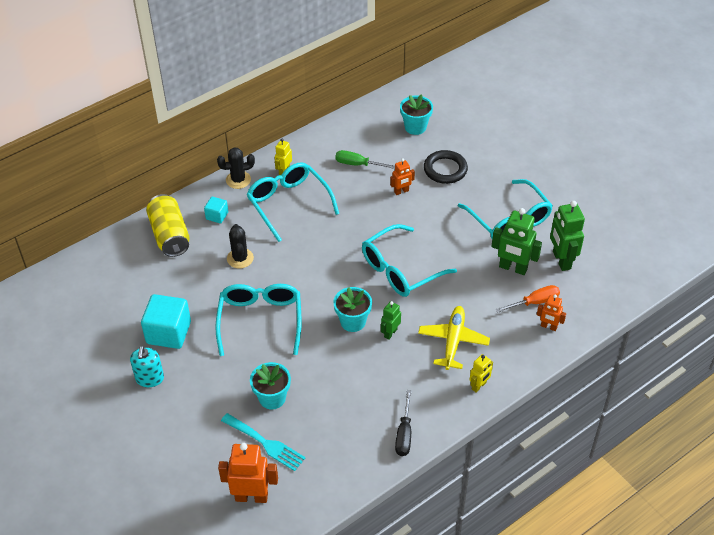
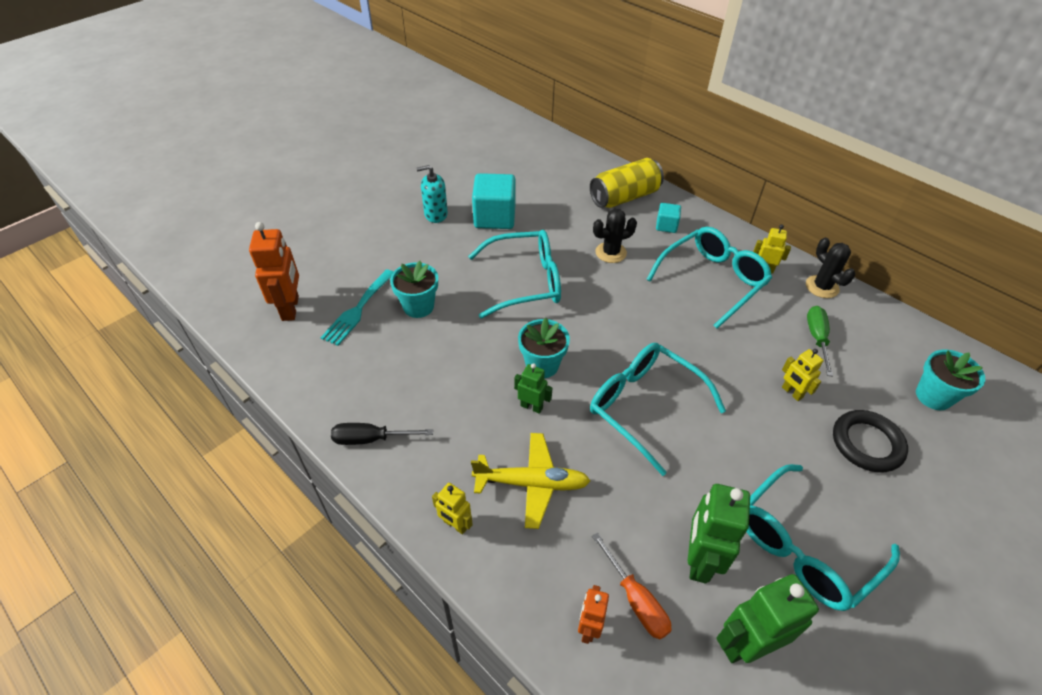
camera: 80 degrees right, 0 degrees up
black cactus [217,147,255,189] -> black cactus moved to [806,238,855,298]
orange robot [390,158,415,195] -> yellow robot [782,349,823,401]

